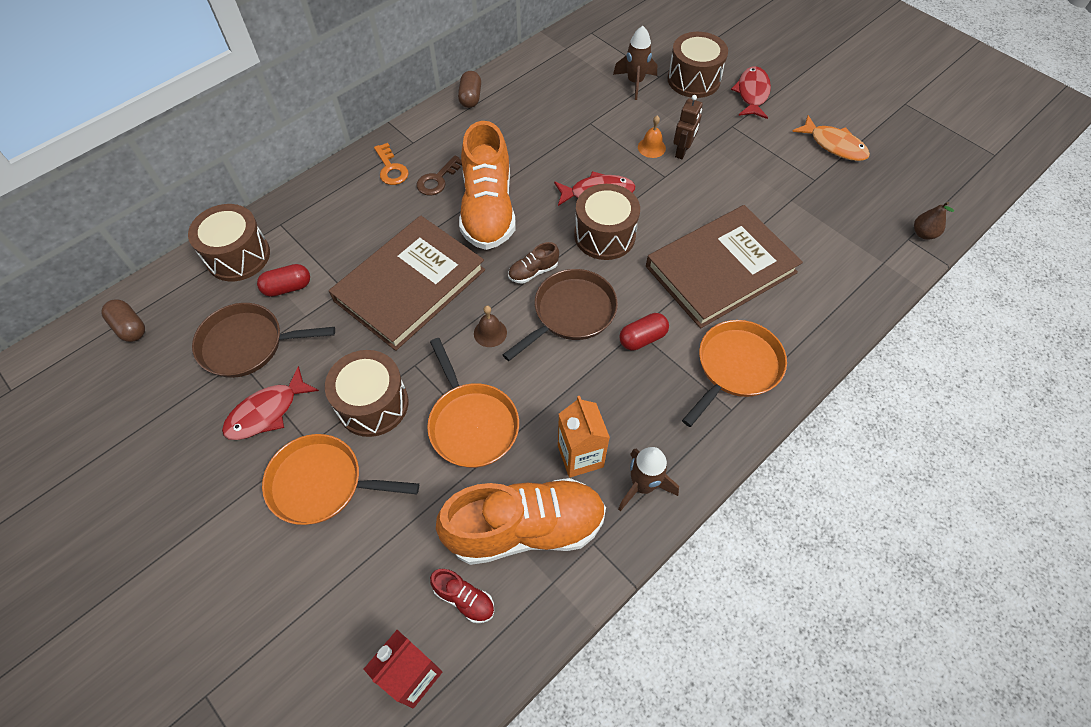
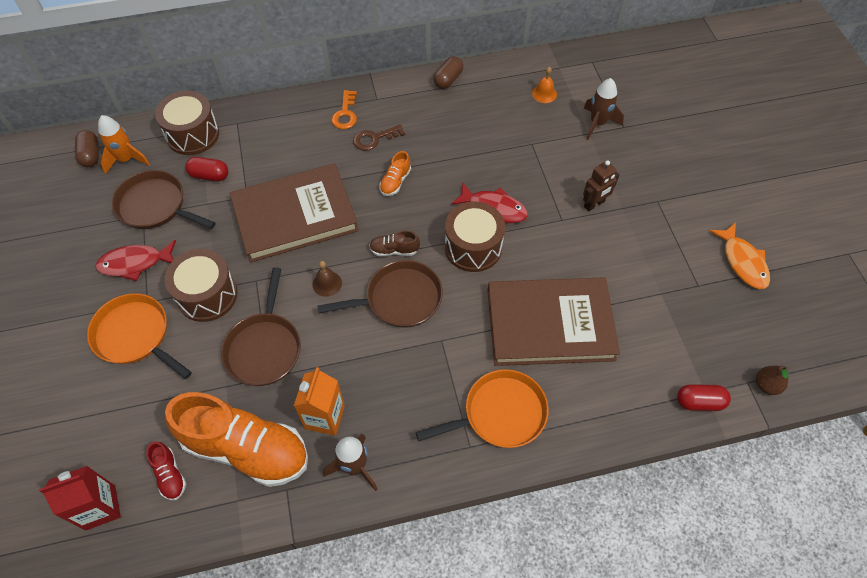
camera: 30 degrees right, 0 degrees up
orange pan [427,338,519,468] -> brown pan [221,267,301,386]
orange shoe [459,121,515,250] -> orange shoe [379,151,411,196], size x0.42
red capsule [619,313,669,351] -> red capsule moved to [677,384,731,411]
orange bell [638,116,666,158] -> orange bell moved to [532,67,557,103]
brown drum [668,32,728,98] -> none
red fish [731,66,771,119] -> none
none -> orange rocket [98,115,150,174]

